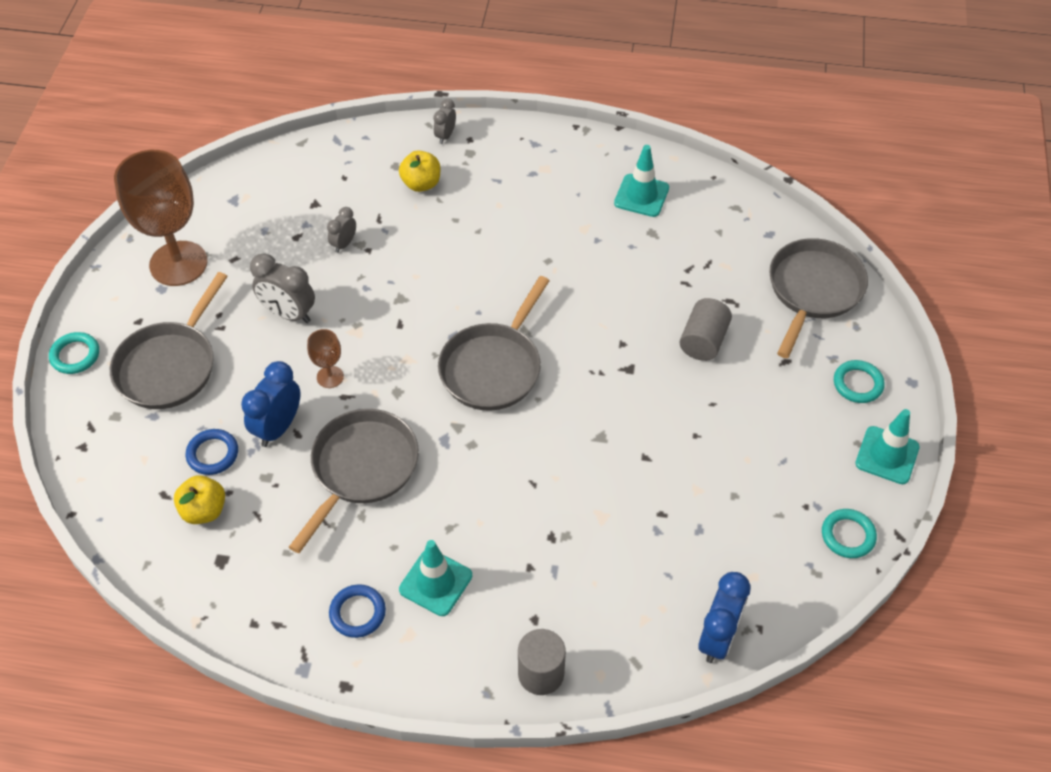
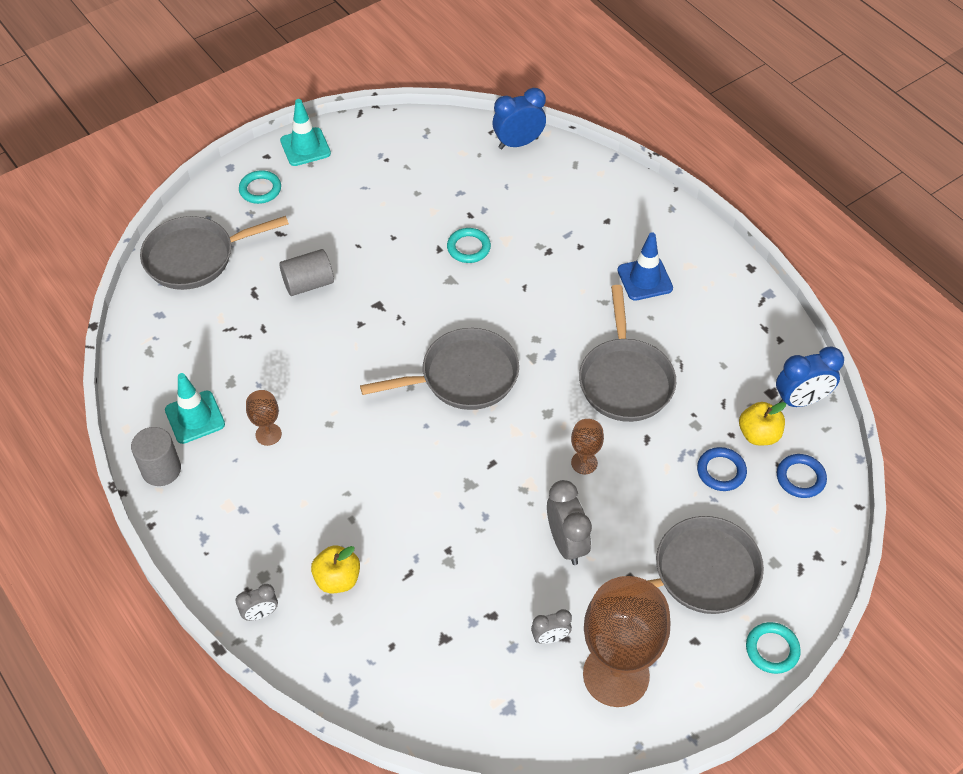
camera: 135 degrees left, 0 degrees up
blue clock [241,361,300,447] -> blue clock moved to [776,346,844,407]
grey pan [289,409,419,553] -> grey pan turned 75 degrees counterclockwise [579,285,676,422]
grey clock [327,207,356,253] -> grey clock moved to [531,609,572,644]
blue ring [329,584,386,638] -> blue ring moved to [777,454,827,498]
turquoise traffic cone [399,540,472,616] -> blue traffic cone [617,233,673,301]
grey cylinder [518,629,566,695] -> grey cylinder moved to [131,427,181,486]
turquoise ring [822,509,877,558] -> turquoise ring moved to [447,228,491,263]
none -> brown goblet [246,390,282,446]

